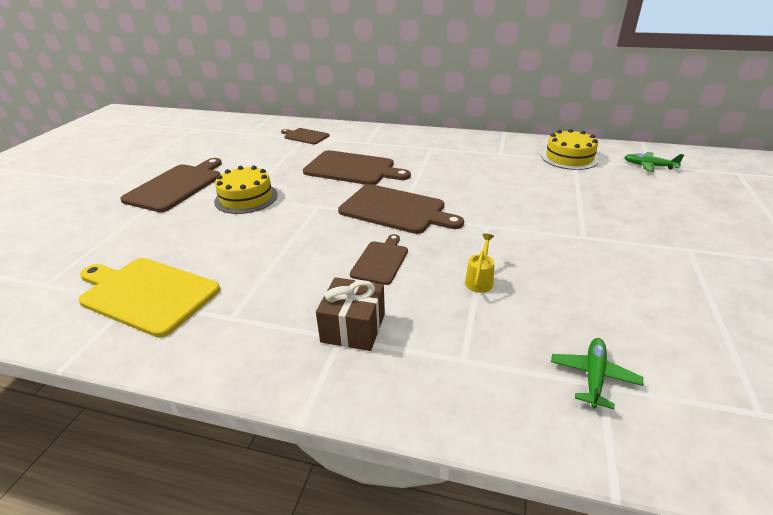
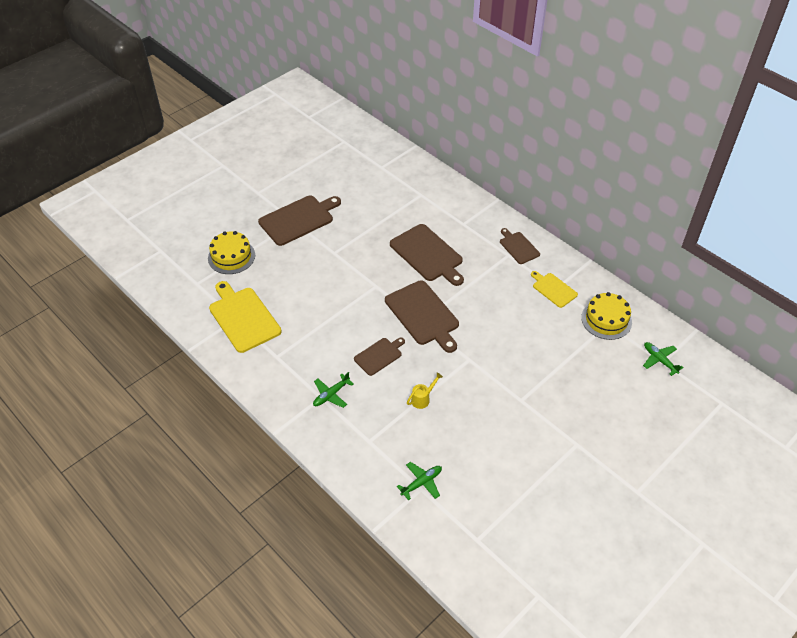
camera: 30 degrees right, 15 degrees up
yellow cake [214,166,278,214] -> yellow cake moved to [208,231,255,274]
brown cutting board [281,128,330,144] -> brown cutting board moved to [500,228,540,264]
brown gift [316,277,385,351] -> green plane [313,372,354,408]
none -> yellow cutting board [531,271,578,308]

